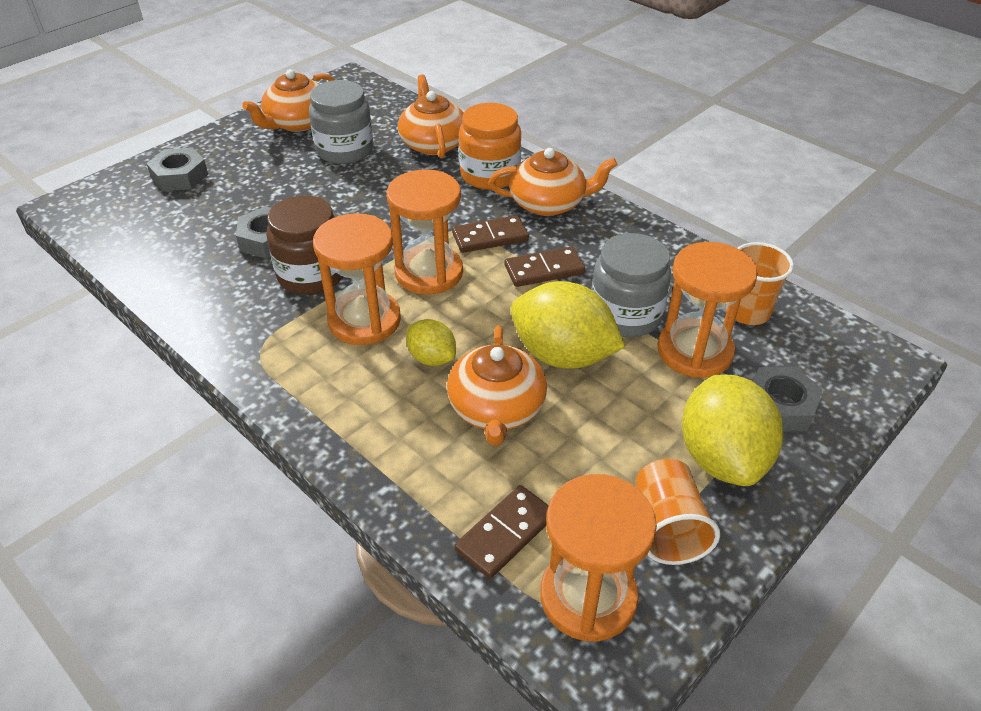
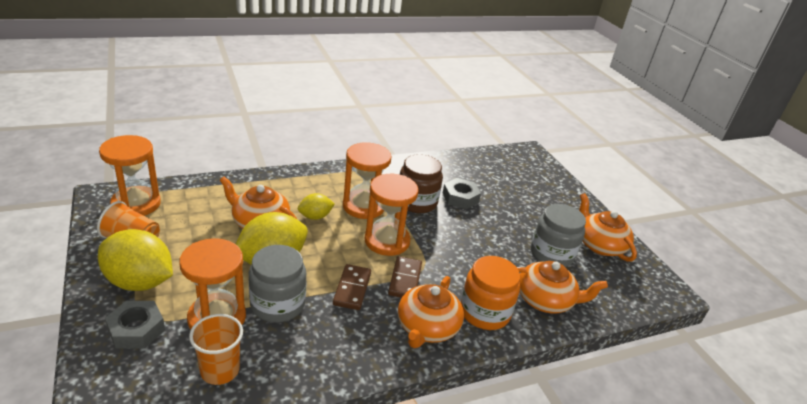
camera: 110 degrees right, 10 degrees down
grey nut [146,147,208,191] -> none
brown domino [454,485,549,579] -> none

